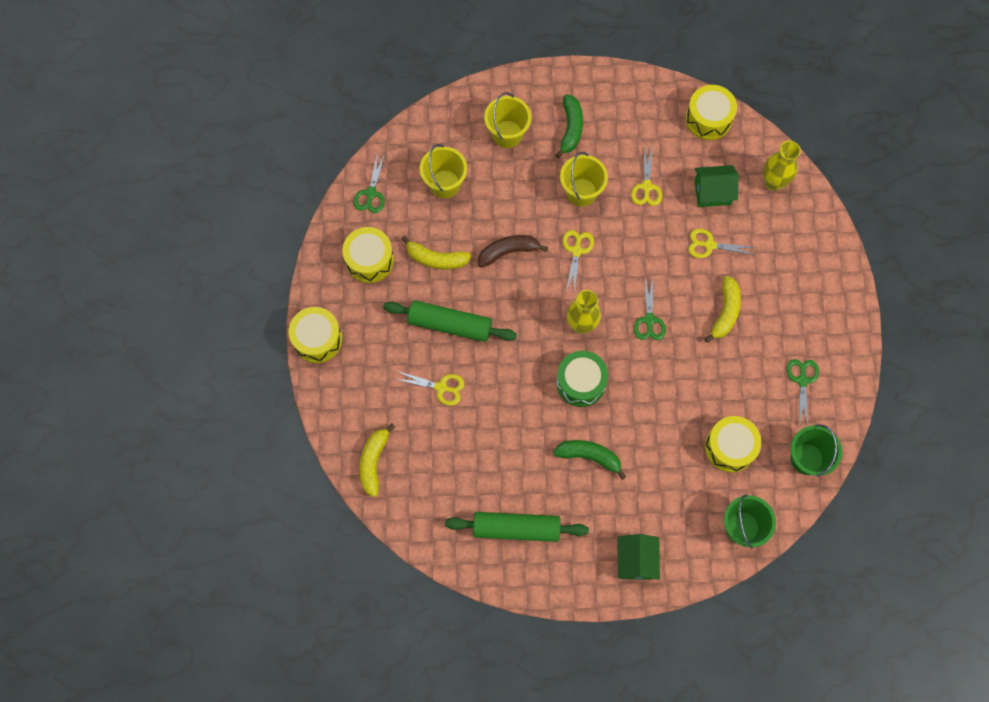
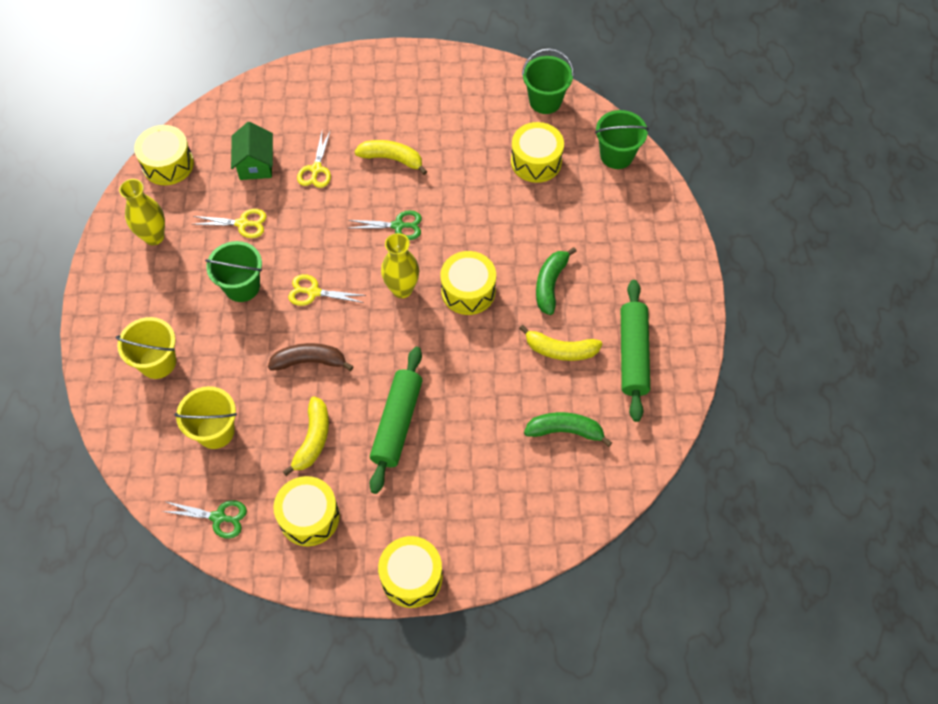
camera: 90 degrees left, 10 degrees down
yellow banana [360,424,395,497] -> yellow banana moved to [519,325,602,361]
yellow scissors [395,371,465,406] -> none
brown banana [478,235,548,268] -> brown banana turned 105 degrees clockwise [268,343,354,371]
green banana [555,94,583,158] -> green banana moved to [524,412,612,447]
green drum [556,351,608,407] -> yellow drum [441,251,496,315]
yellow bucket [560,152,608,207] -> green bucket [205,241,262,302]
green house [618,534,660,580] -> none
yellow vase [763,141,801,191] -> yellow vase moved to [119,179,165,245]
green scissors [786,359,819,427] -> none

